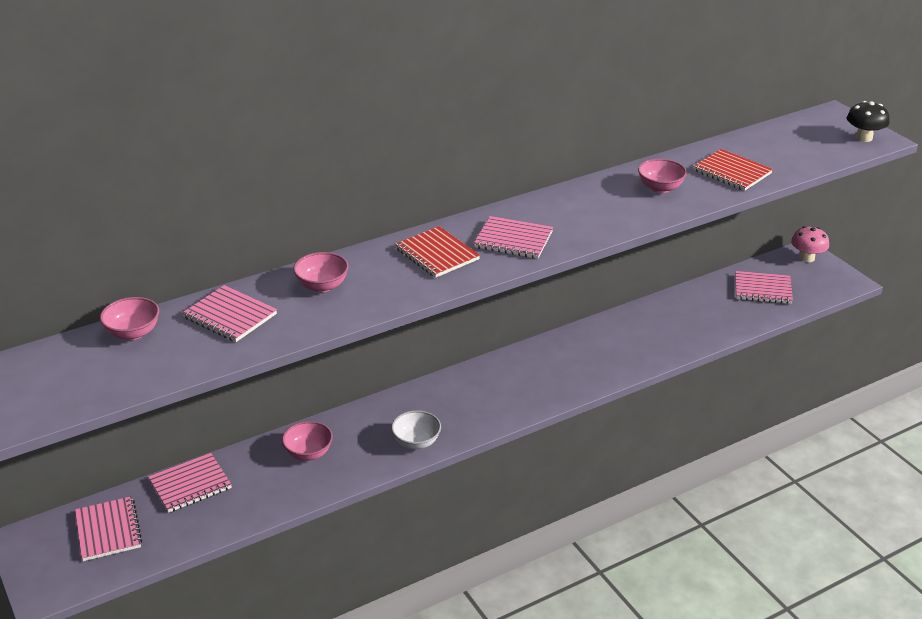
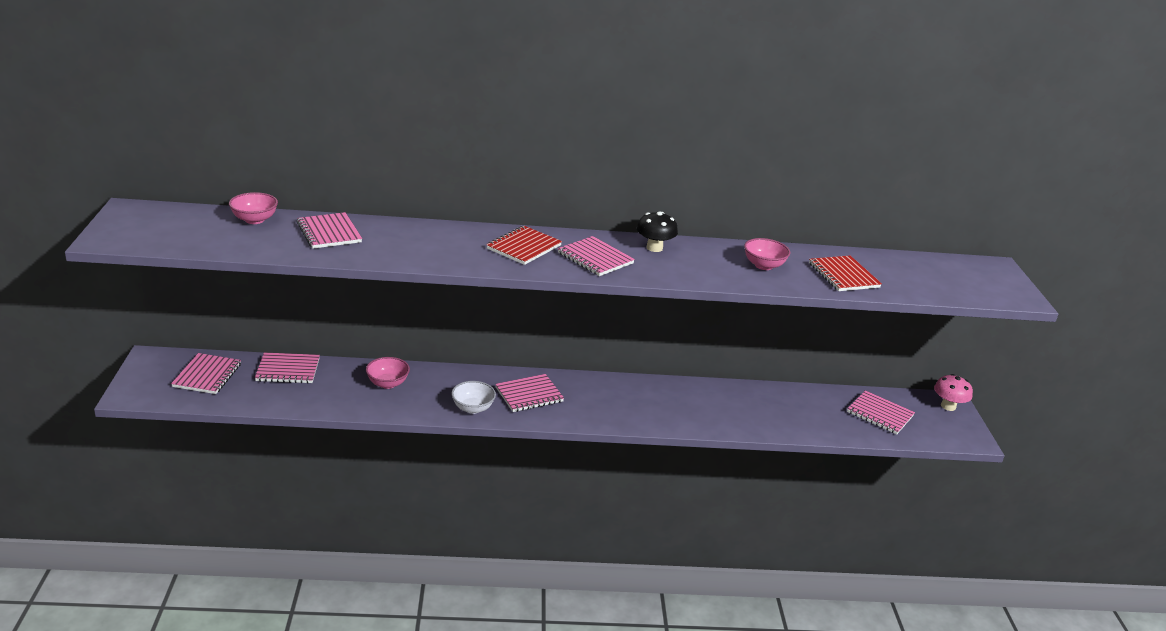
camera: 25 degrees right, 5 degrees down
pink bowl [293,252,349,292] -> none
red notebook [395,226,480,278] -> red notebook turned 45 degrees clockwise [486,226,562,265]
black mushroom [847,101,889,142] -> black mushroom moved to [636,212,678,252]
none -> pink notebook [495,374,564,412]

